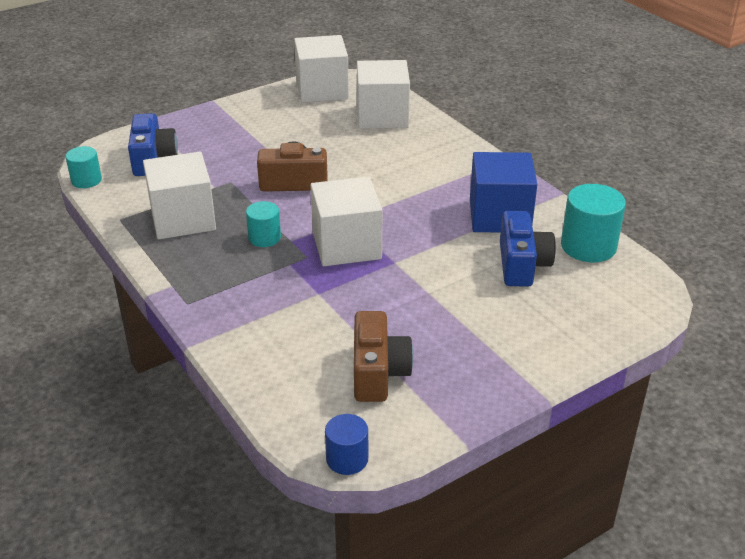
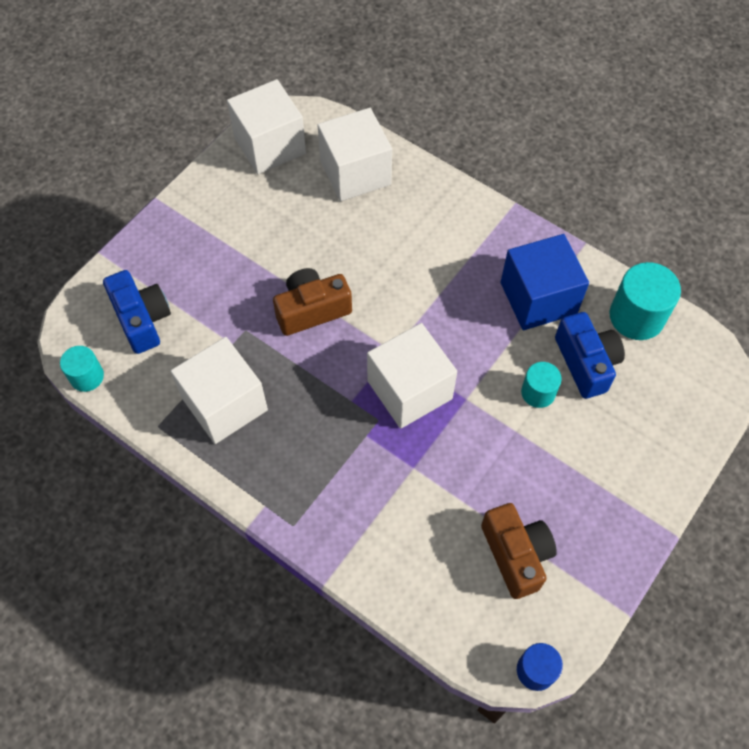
camera: 20 degrees left, 25 degrees up
turquoise cylinder [246,201,281,247] -> turquoise cylinder moved to [521,362,562,408]

